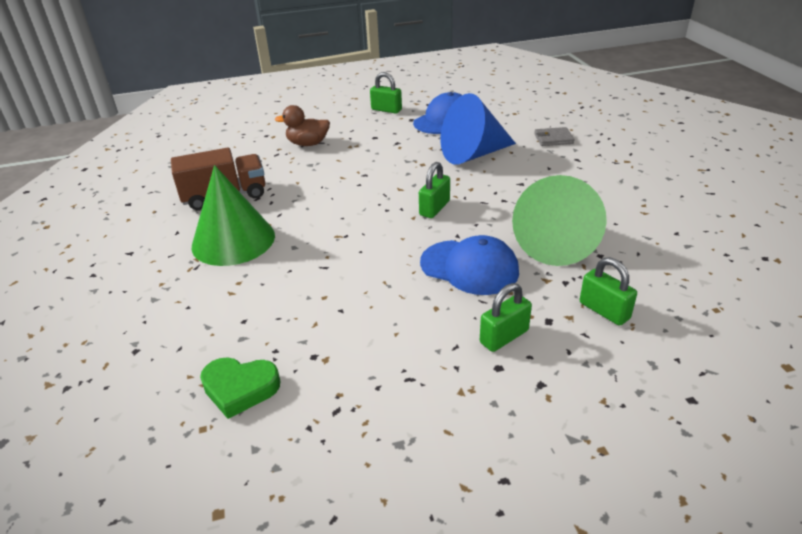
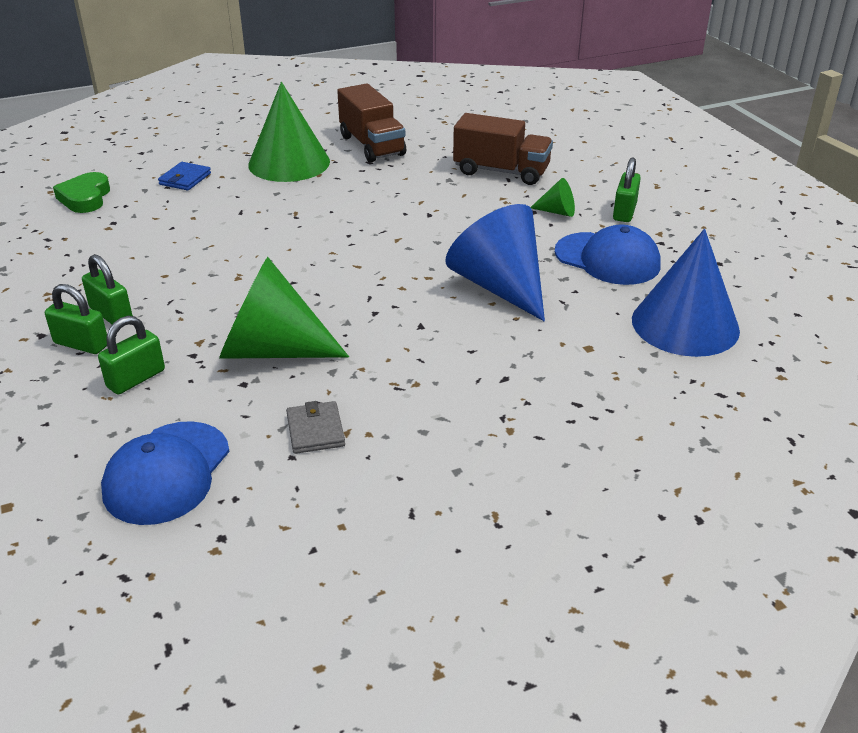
camera: 80 degrees right, 0 degrees up
brown duck [275,105,330,146] -> brown truck [453,113,553,185]
green padlock [419,162,450,218] -> green padlock moved to [45,284,107,354]
blue cap [420,235,519,295] -> blue cap moved to [101,421,230,525]
grey wallet [534,127,575,146] -> grey wallet moved to [286,401,345,454]
none -> blue wallet [158,162,211,191]
none -> green cone [530,178,575,217]
none -> blue cone [632,229,740,357]

